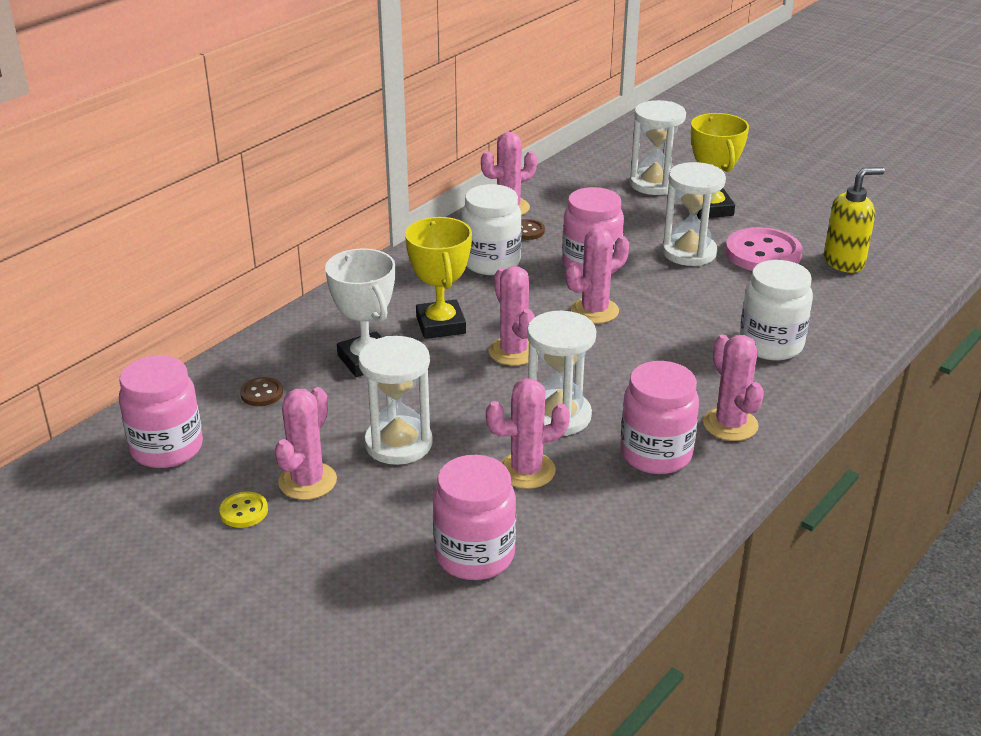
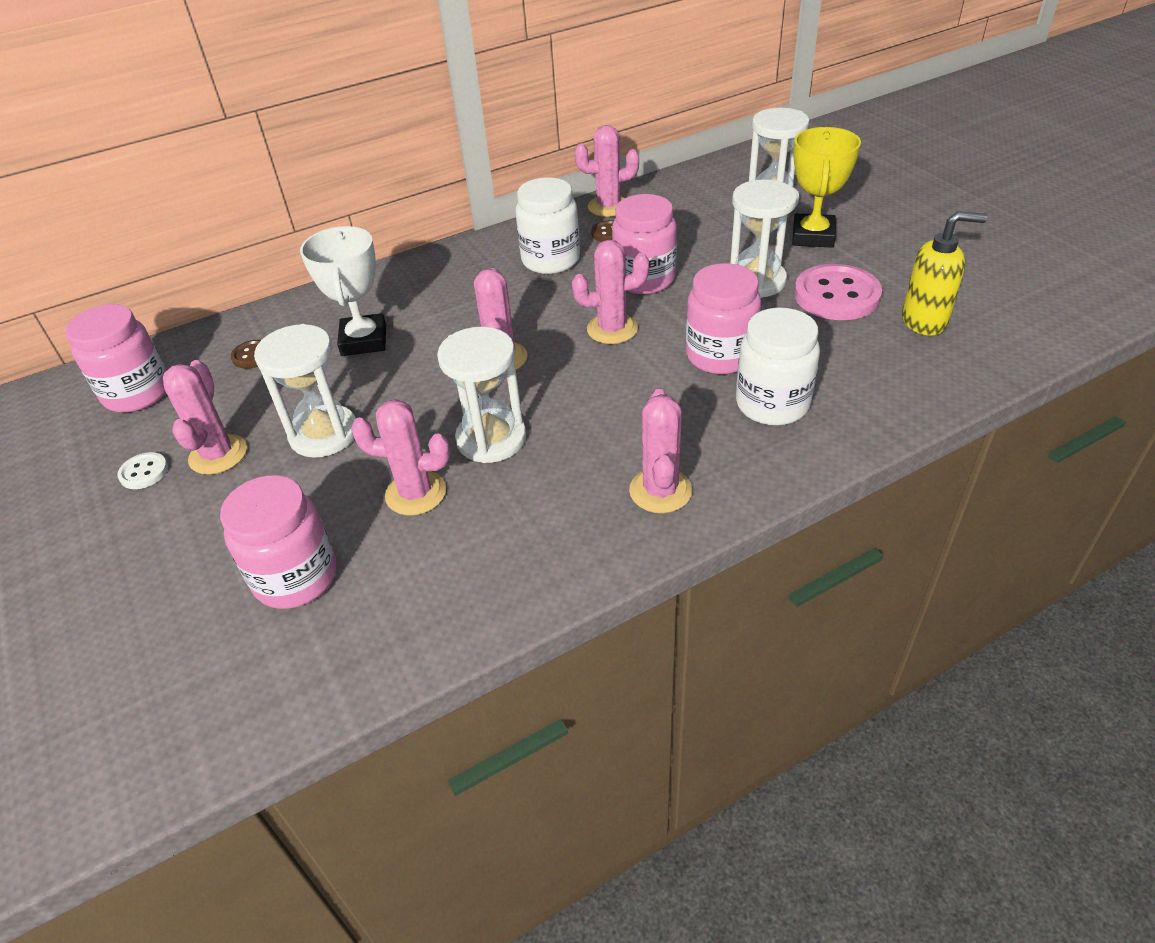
camera: 25 degrees right, 10 degrees up
yellow button [219,491,268,528] -> white button [117,452,168,489]
pink cactus [275,387,337,500] -> pink cactus turned 45 degrees counterclockwise [163,360,247,475]
yellow trophy [405,217,472,339] -> none
pink jar [620,361,699,474] -> pink jar moved to [686,263,761,374]

